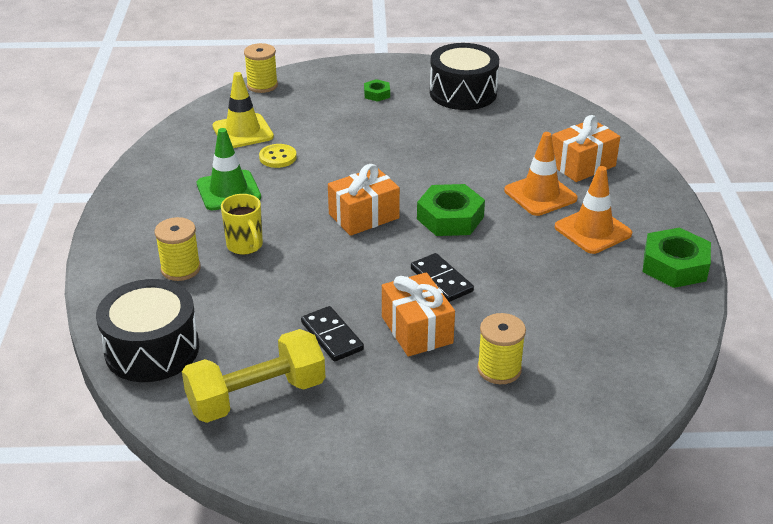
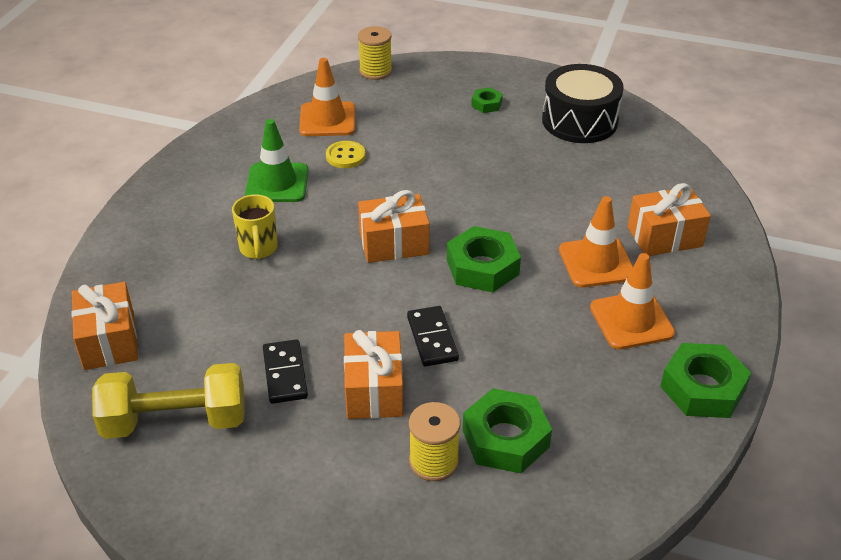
camera: 20 degrees right, 5 degrees up
black drum [96,279,199,382] -> orange gift [71,282,138,370]
yellow spool [155,217,201,281] -> none
yellow traffic cone [212,72,274,148] -> orange traffic cone [299,58,355,136]
none -> green nut [463,388,552,473]

